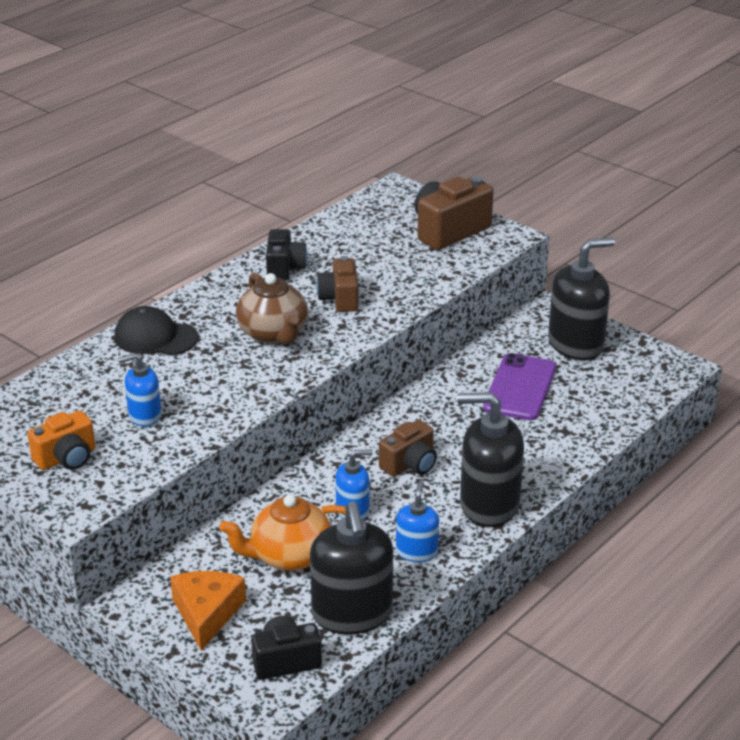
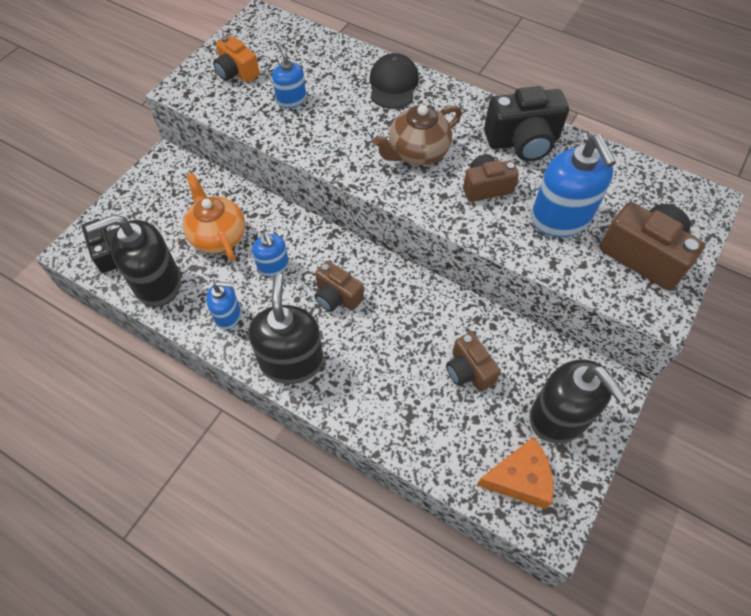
camera: 80 degrees right, 25 degrees up
orange cheese [170,571,246,650] -> orange cheese moved to [477,437,554,509]
black camera [266,229,307,281] -> black camera [484,86,569,162], size x1.56
purple phone [483,353,556,420] -> brown camera [446,332,501,392]
none -> blue soap dispenser [531,134,616,237]

